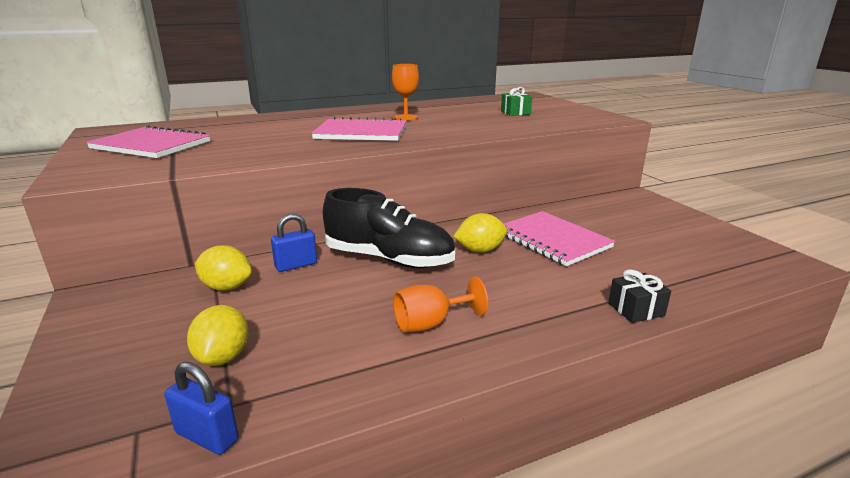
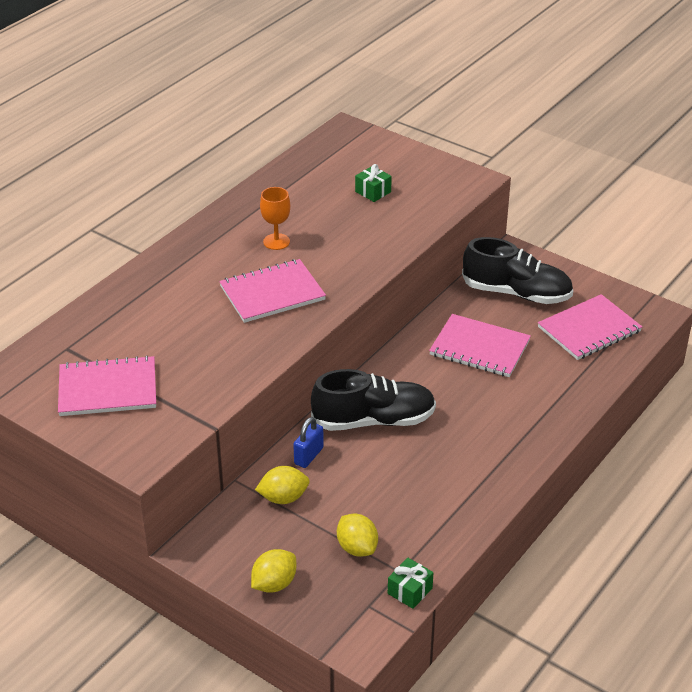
camera: 30 degrees left, 15 degrees up
blue padlock [164,362,239,455] -> green gift [388,558,433,609]
orange goblet [393,277,488,333] -> none
yellow lemon [453,213,507,253] -> yellow lemon moved to [251,549,296,593]
black gift [608,269,671,323] -> none
none -> black shoe [462,237,573,304]
none -> pink notebook [538,294,642,360]

